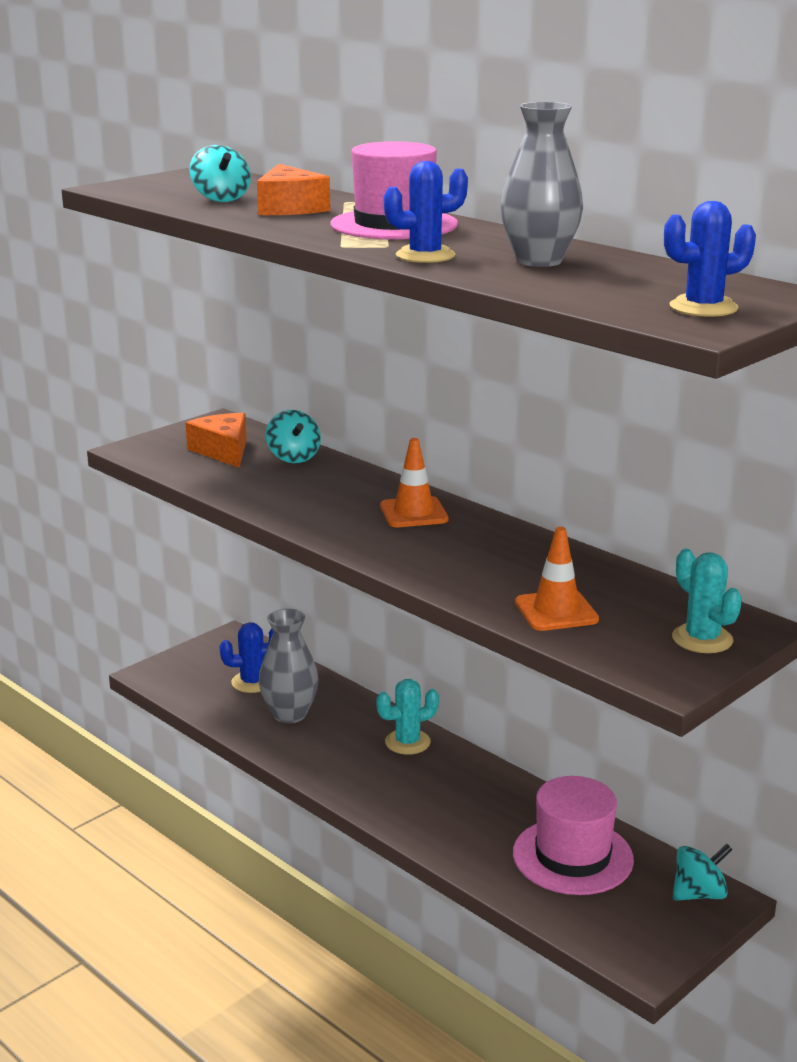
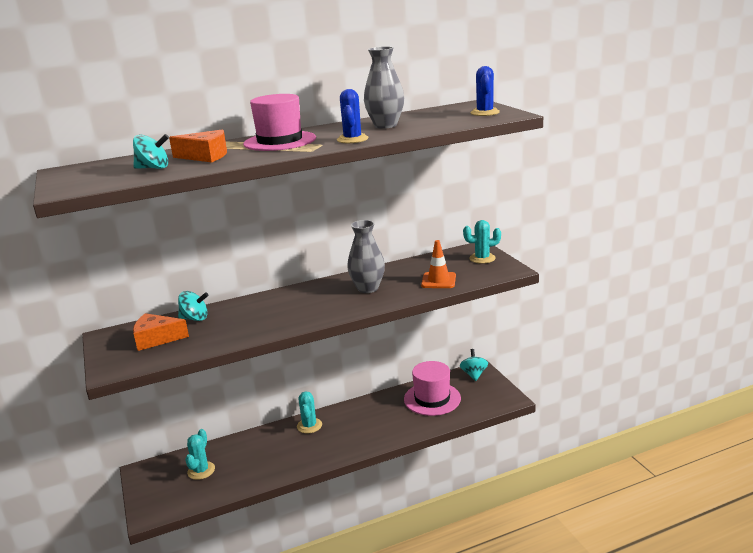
camera: 65 degrees left, 0 degrees up
blue cactus [219,622,273,693] -> turquoise cactus [185,429,215,480]
grey vase [259,609,319,723] -> grey vase moved to [347,220,385,293]
orange traffic cone [380,438,448,527] -> none

